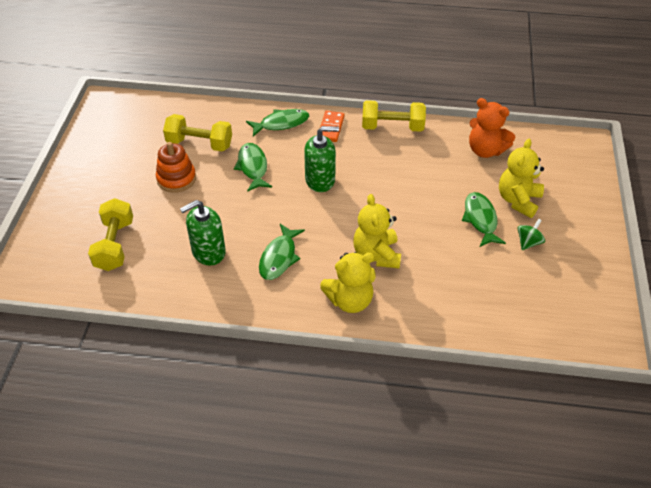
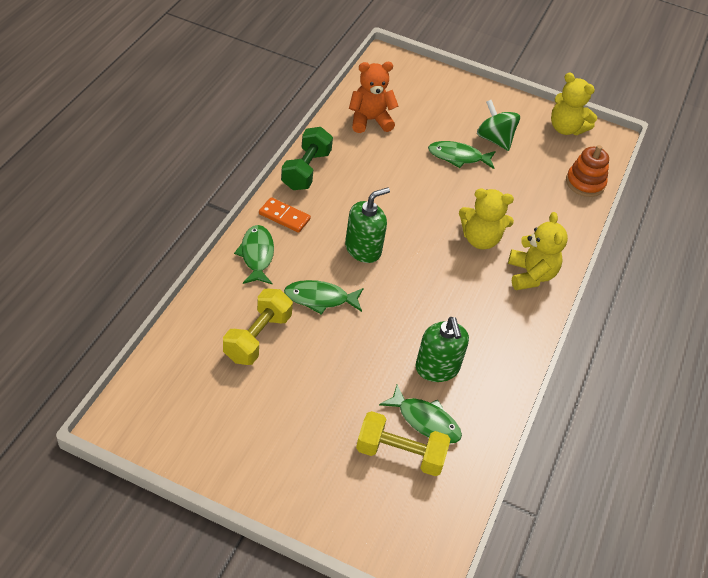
camera: 80 degrees left, 0 degrees up
orange stacking toy [156,142,196,193] -> orange stacking toy moved to [566,145,609,197]
green fish [259,224,305,280] -> green fish moved to [379,385,462,443]
green soap dispenser [304,126,339,192] -> green soap dispenser turned 45 degrees clockwise [345,187,390,263]
yellow dumbbell [362,100,426,132] -> green dumbbell [281,127,333,190]
orange teddy bear [469,98,515,158] -> orange teddy bear turned 150 degrees counterclockwise [349,62,398,133]
yellow teddy bear [499,139,544,218] -> yellow teddy bear moved to [551,73,597,135]
green spinning top [517,218,545,250] -> green spinning top [477,100,520,151], size x1.63

